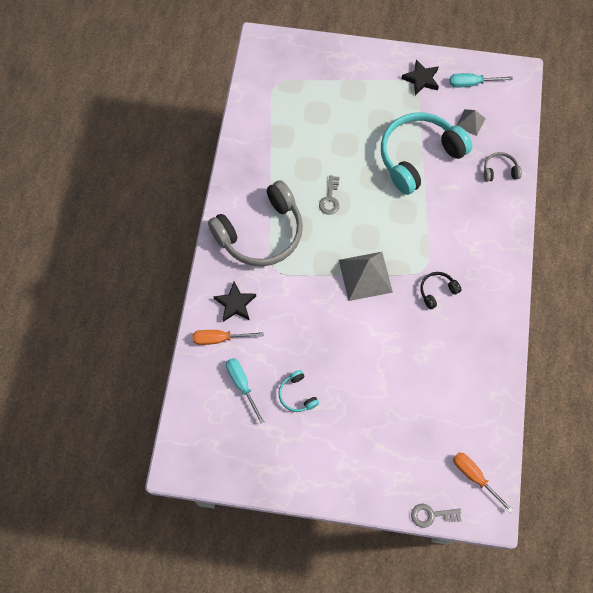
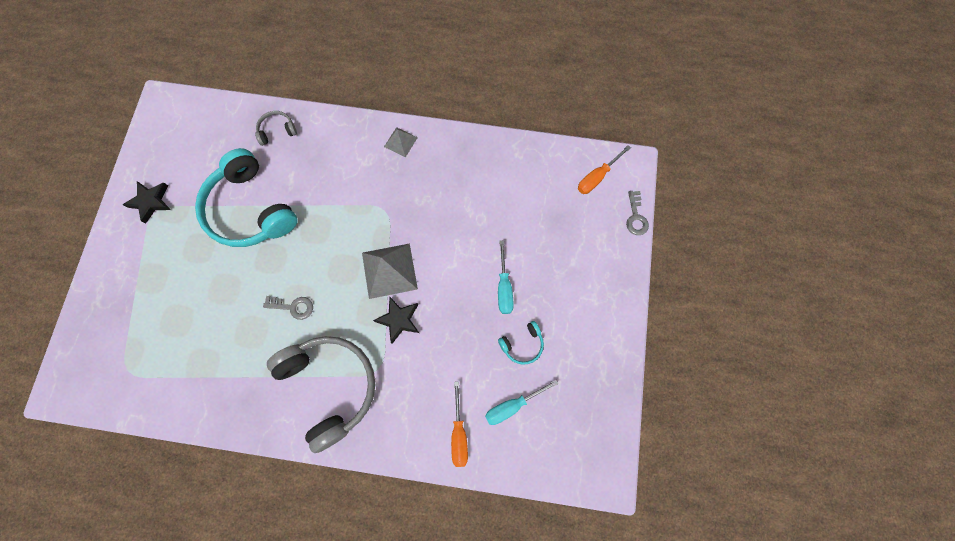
camera: 90 degrees left, 5 degrees up
black star [213,281,256,322] -> black star moved to [373,297,419,344]
black headphones [420,272,462,309] -> none
turquoise screwdriver [449,73,513,87] -> turquoise screwdriver moved to [498,240,514,314]
grey pyramid [456,109,486,136] -> grey pyramid moved to [384,127,418,157]
grey headphones [484,152,522,182] -> grey headphones turned 75 degrees clockwise [255,111,297,146]

